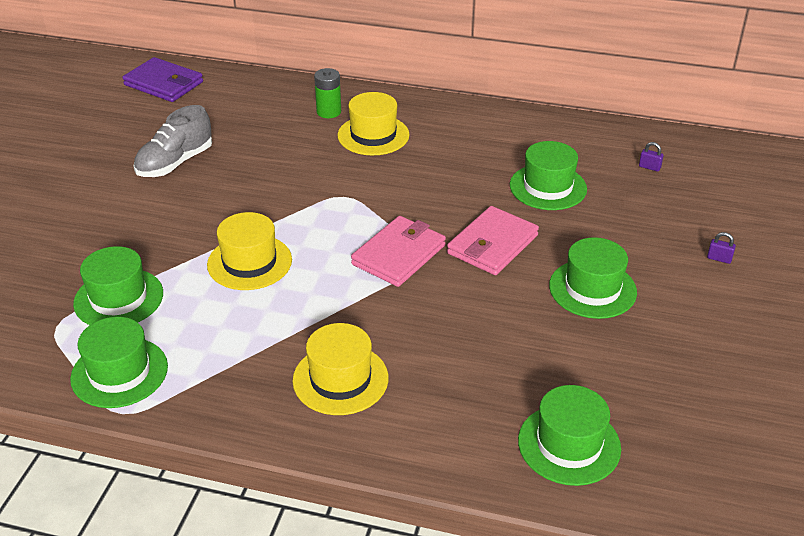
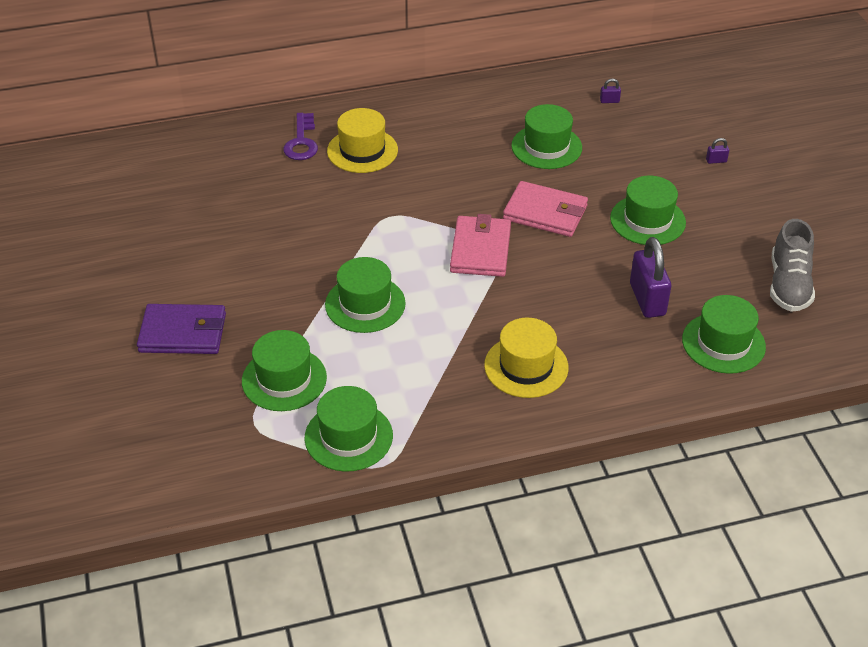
camera: 30 degrees left, 5 degrees up
purple wallet [122,57,203,102] -> purple wallet moved to [137,304,226,354]
grey shoe [133,105,212,177] -> grey shoe moved to [770,219,815,312]
yellow hat [207,212,292,290] -> green hat [325,257,406,333]
green battery [314,68,341,118] -> purple key [283,113,318,160]
pink wallet [447,206,539,275] -> pink wallet turned 75 degrees counterclockwise [503,181,588,237]
none -> purple padlock [630,237,671,318]

